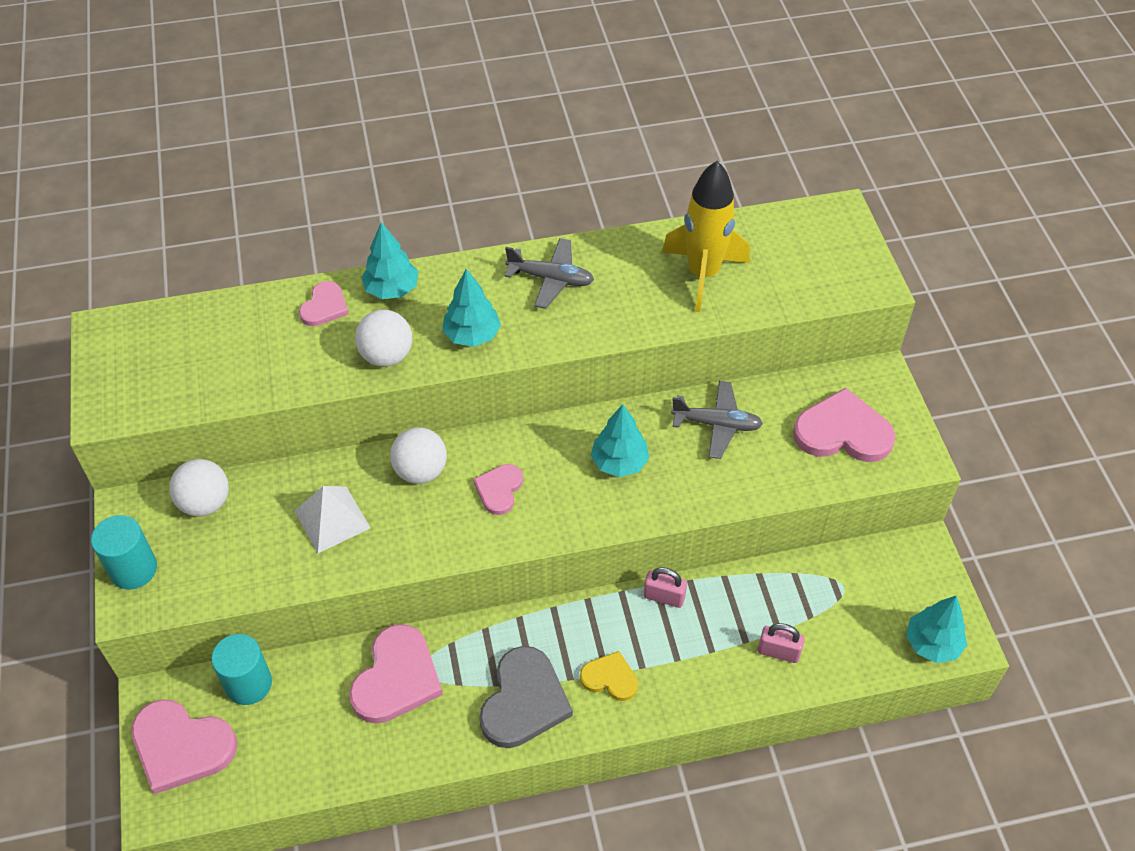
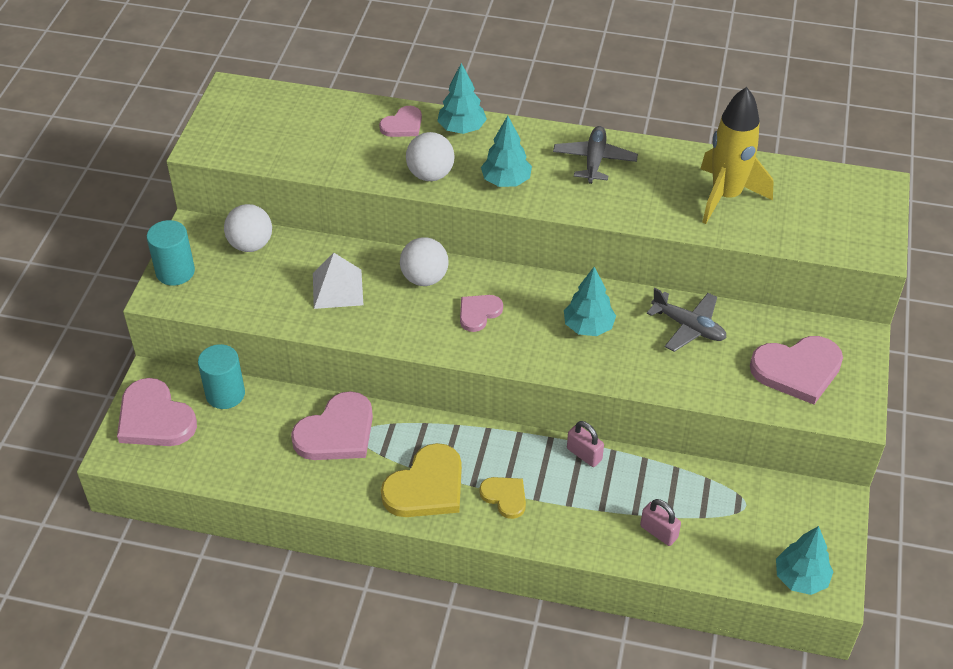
camera: 25 degrees right, 5 degrees down
grey heart [479,646,573,748] -> yellow heart [381,443,462,517]
grey plane [504,238,594,309] -> grey plane turned 120 degrees counterclockwise [553,126,638,184]
pink heart [793,388,896,462] -> pink heart turned 135 degrees clockwise [750,336,843,405]

